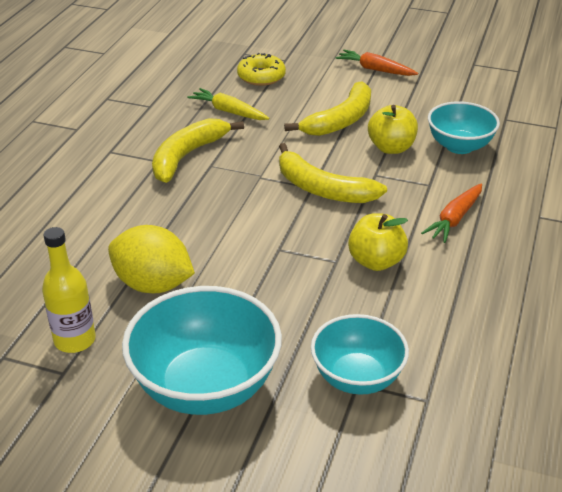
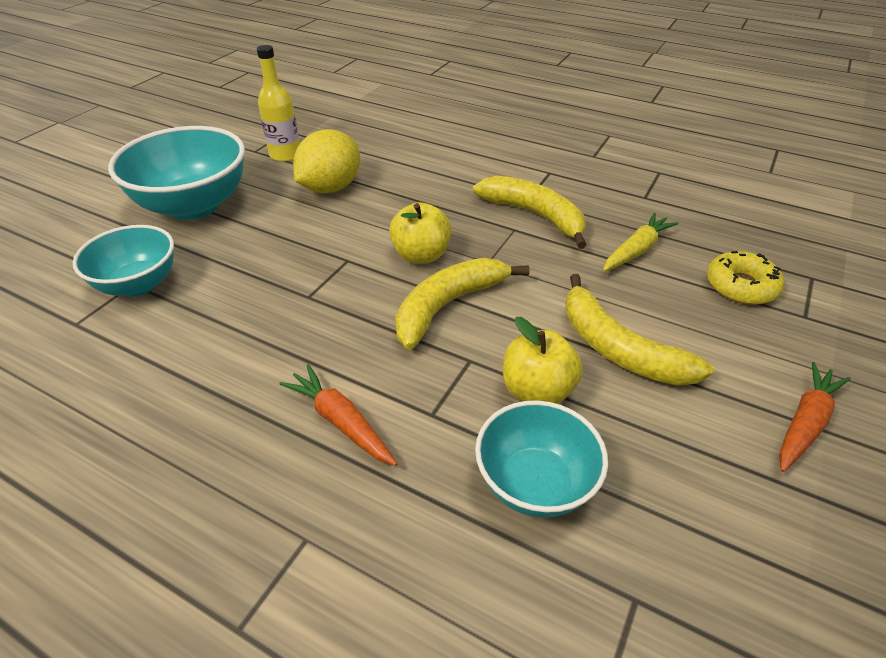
camera: 100 degrees right, 5 degrees up
yellow apple [348,213,408,271] -> yellow apple moved to [389,202,451,264]

